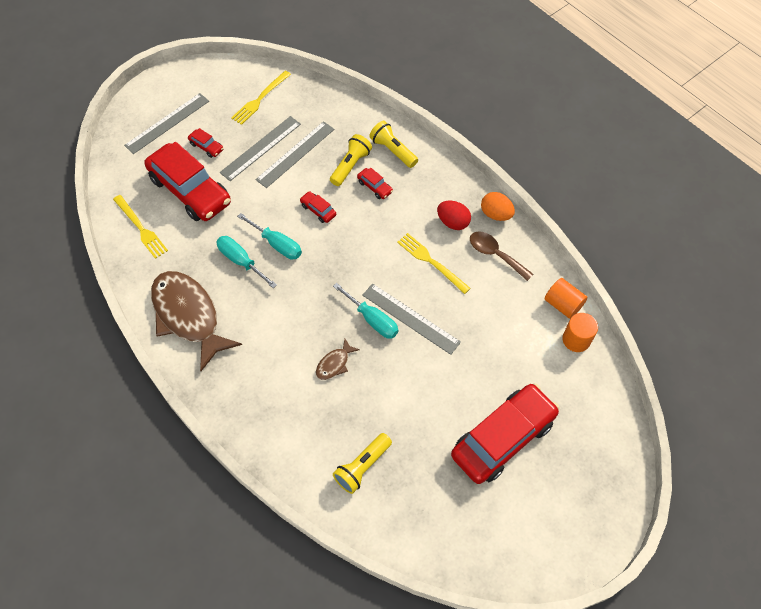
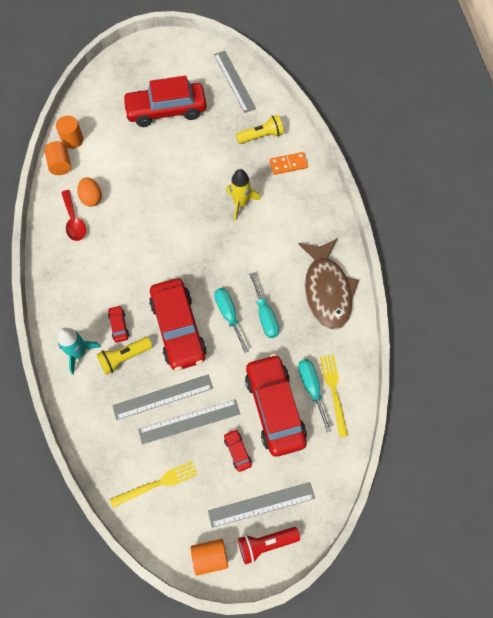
camera: 150 degrees left, 5 degrees up
red car [300,191,336,223] -> red car [149,278,207,371], size x2.48
brown fish [316,339,360,380] -> yellow rocket [226,169,261,221]
turquoise screwdriver [333,283,399,339] -> turquoise screwdriver moved to [298,359,332,432]
grey ruler [362,283,461,355] -> grey ruler moved to [214,51,256,113]
yellow flashlight [369,121,418,168] -> turquoise rocket [57,328,101,375]
yellow fork [397,233,471,294] -> none
red egg [437,201,471,230] -> none
brown spoon [470,232,533,281] -> red spoon [61,190,86,241]
orange egg [481,192,515,221] -> orange egg moved to [77,177,102,207]
none -> orange cylinder [191,539,228,576]
none -> red flashlight [238,527,300,564]
none -> orange domino [269,152,308,175]

